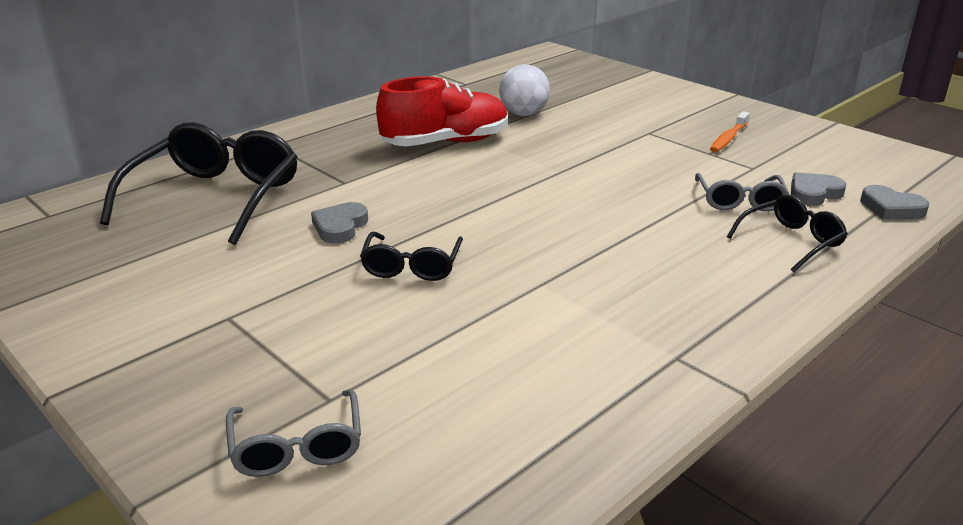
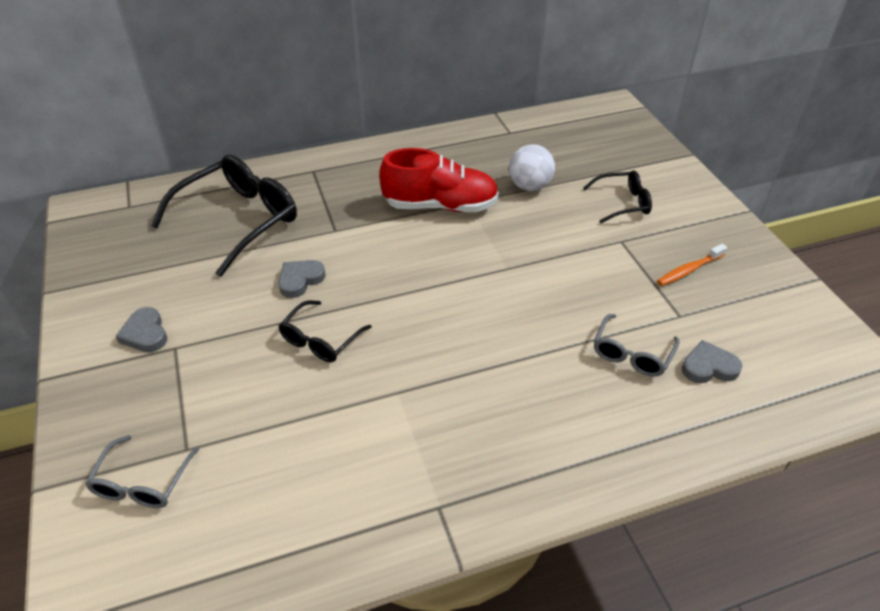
camera: 25 degrees right, 15 degrees up
black glasses [727,195,847,272] -> black glasses moved to [583,170,652,223]
grey heart [860,185,929,220] -> grey heart moved to [115,307,167,352]

